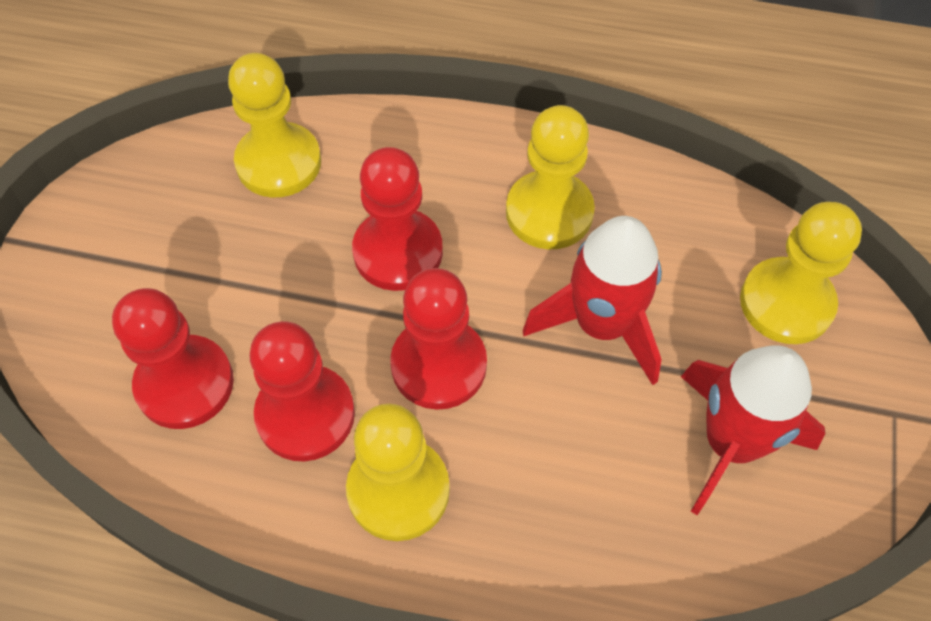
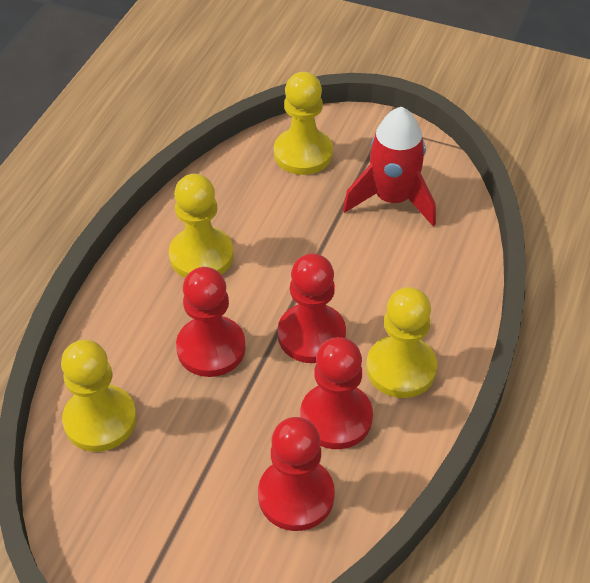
camera: 80 degrees left, 10 degrees down
red rocket [523,216,662,385] -> none

